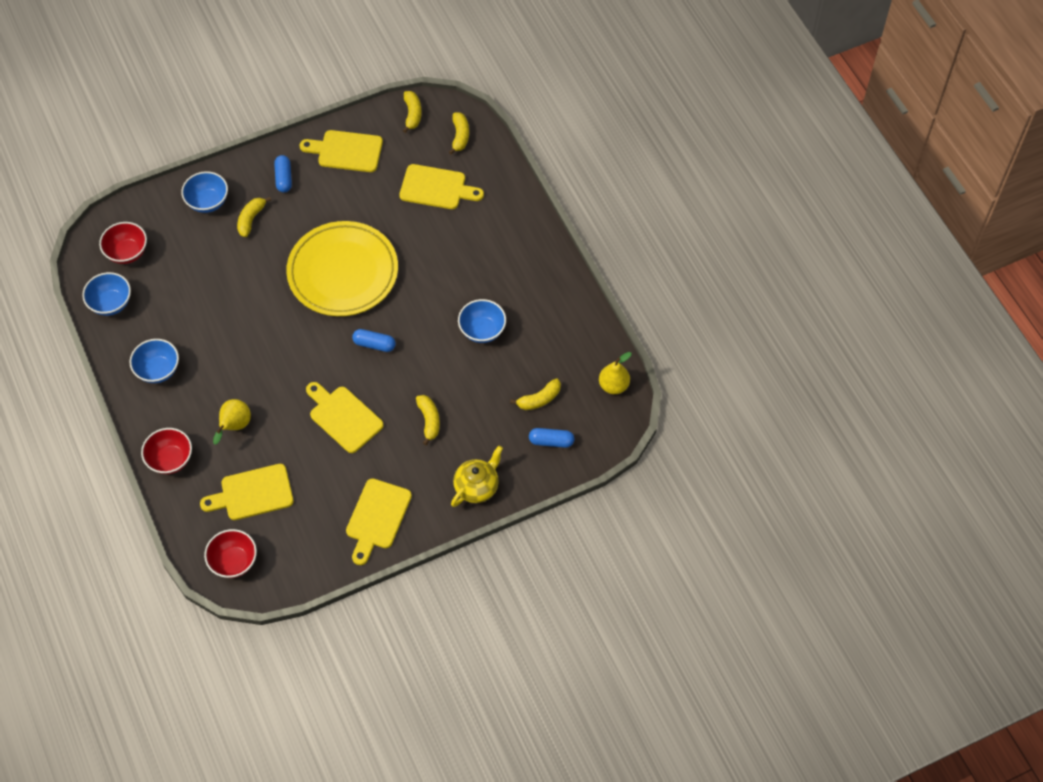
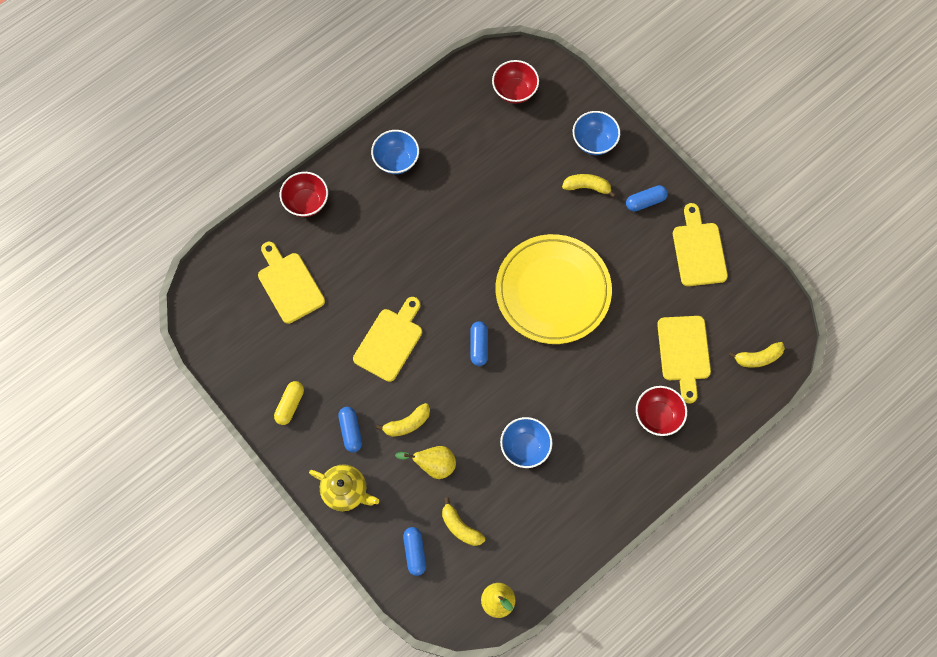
camera: 75 degrees right, 10 degrees up
blue bowl [82,272,131,316] -> none
red bowl [204,529,257,578] -> red bowl moved to [636,386,687,436]
yellow pear [213,399,251,445] -> yellow pear moved to [395,446,456,479]
yellow cutting board [346,478,412,565] -> yellow capsule [274,381,304,425]
yellow banana [403,91,421,133] -> none
none -> blue capsule [338,407,362,452]

